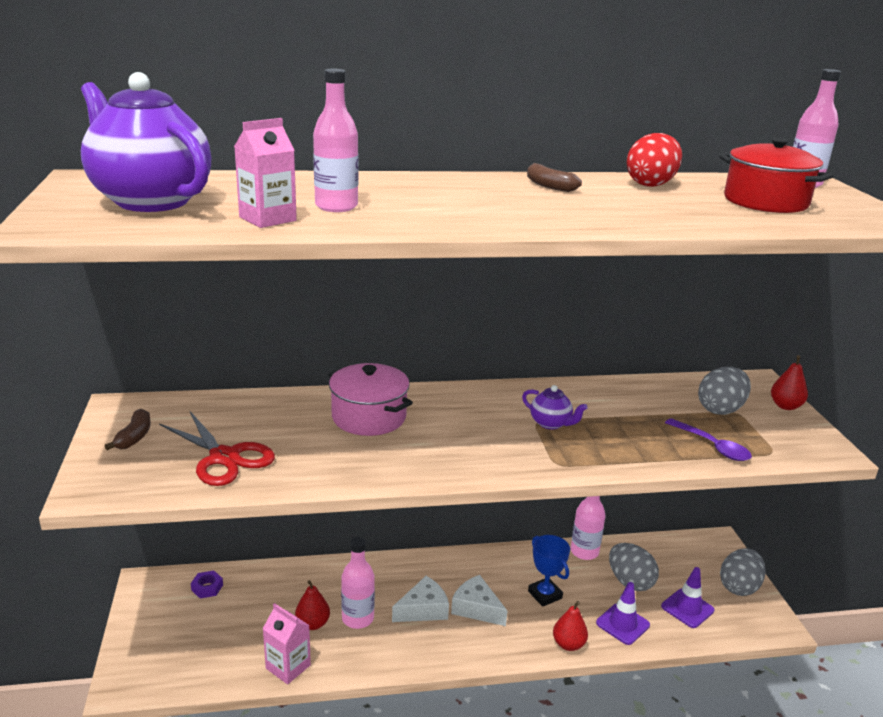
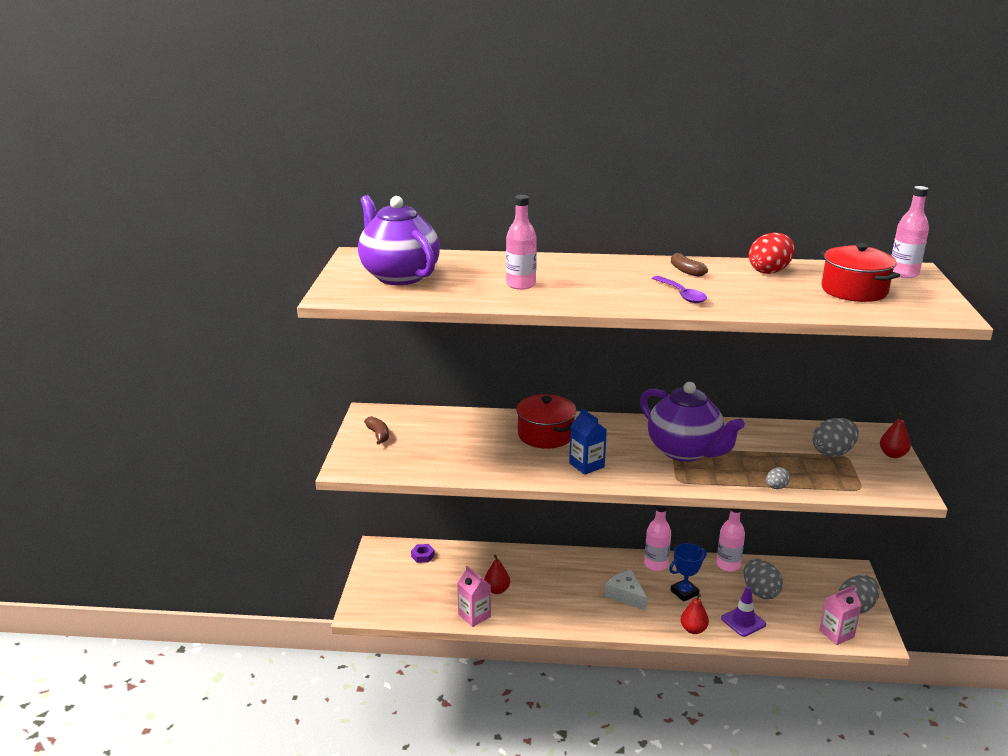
camera: 15 degrees right, 0 degrees up
brown banana [105,409,151,450] -> brown banana turned 45 degrees counterclockwise [364,416,389,445]
red scissors [159,410,275,486] -> none
pink carton [234,118,297,228] -> pink carton moved to [819,585,861,645]
pink pot [328,363,413,436] -> red pot [516,394,576,449]
pink bottle [341,537,375,629] -> pink bottle moved to [644,505,671,571]
white cheese [392,576,449,622] -> none
purple teapot [522,385,588,430] -> purple teapot [640,382,745,462], size x2.28
blue trophy [528,535,570,607] -> blue trophy turned 75 degrees clockwise [669,543,707,602]
purple traffic cone [661,567,714,628] -> none
purple spoon [665,418,752,461] -> purple spoon moved to [652,276,707,303]
none -> blue carton [569,408,607,475]
none -> grey egg [766,467,790,489]

